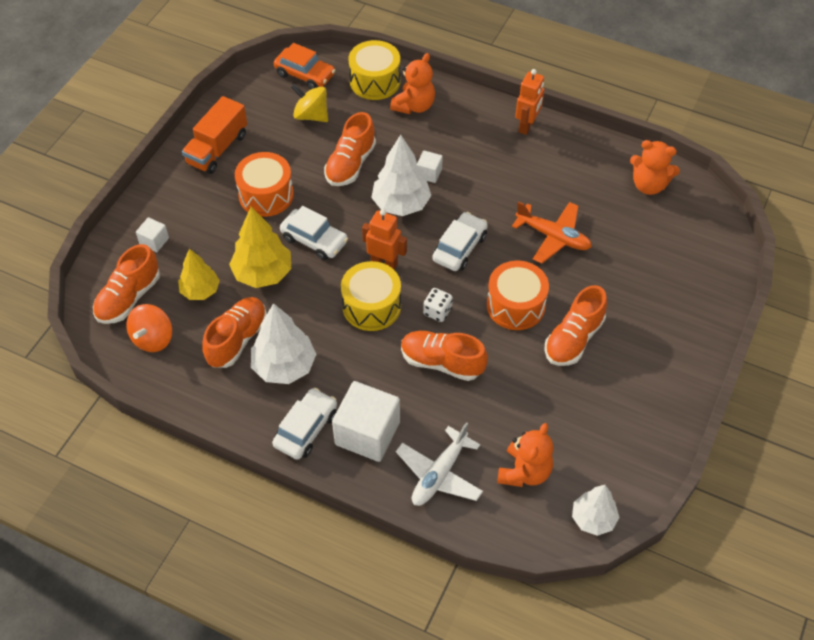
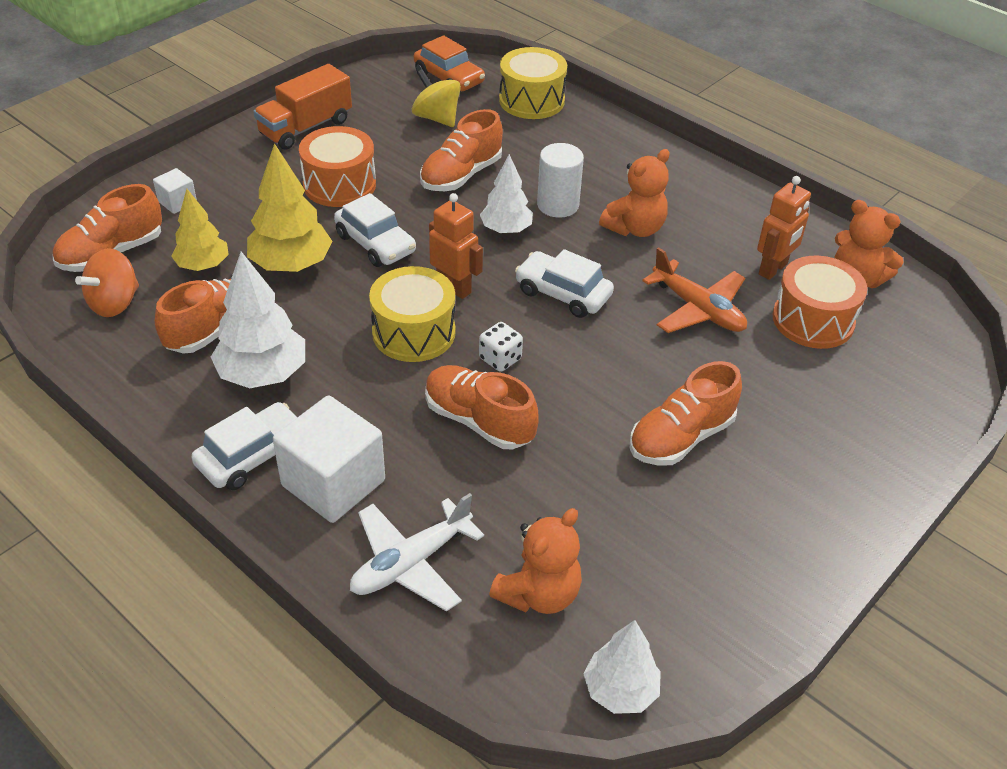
camera: 15 degrees right, 10 degrees down
white tree [371,135,431,216] -> white tree [480,154,533,234], size x0.66
orange teddy bear [390,53,435,114] -> orange teddy bear moved to [599,149,670,237]
white cube [417,150,443,183] -> white cylinder [537,143,584,218]
white car [432,212,488,271] -> white car turned 105 degrees counterclockwise [515,249,614,318]
orange drum [487,261,549,330] -> orange drum moved to [773,256,867,349]
orange robot [515,69,544,135] -> orange robot moved to [757,176,811,280]

